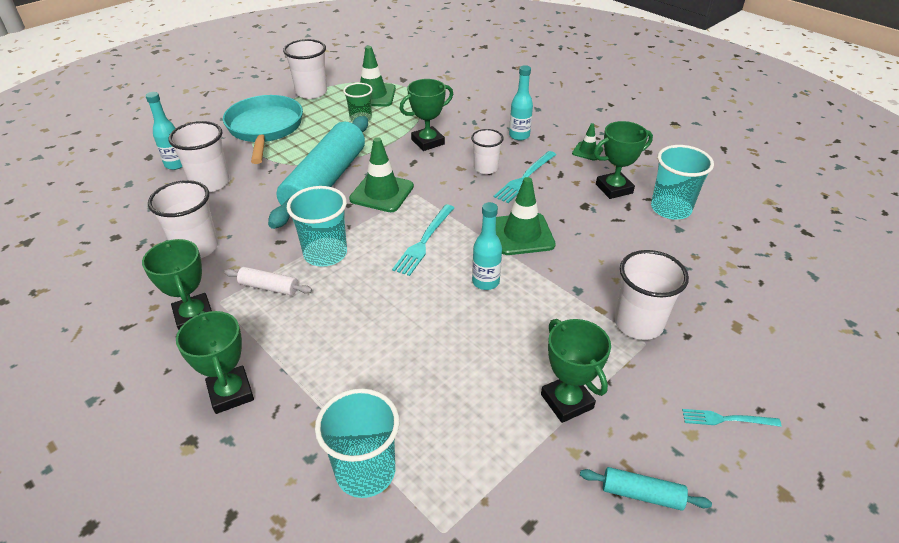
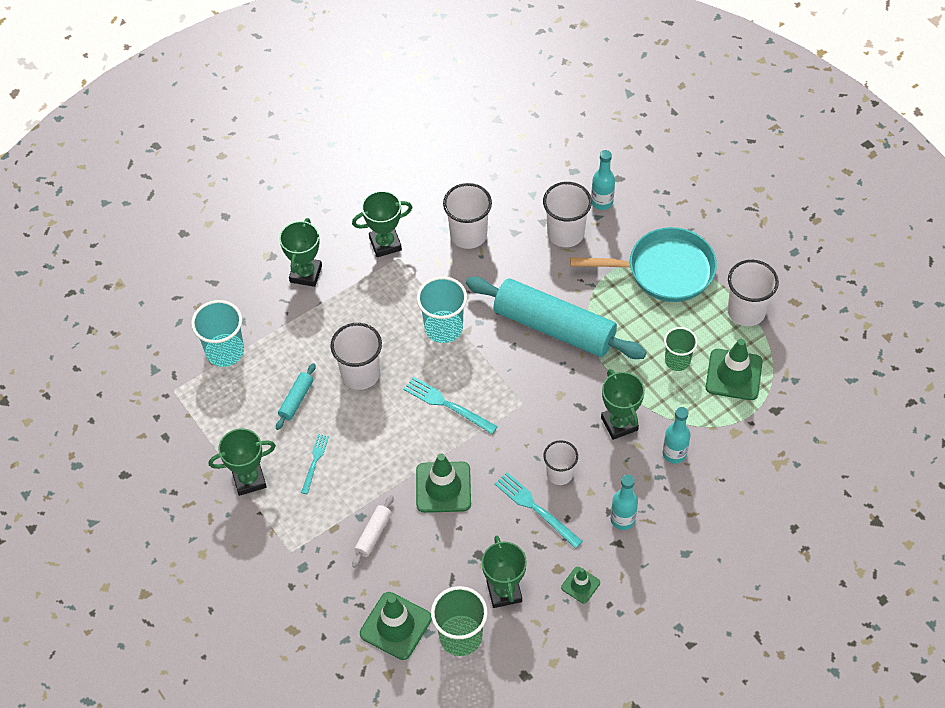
camera: 100 degrees right, 15 degrees up
green trophy [176,311,254,414] -> green trophy turned 60 degrees counterclockwise [279,218,322,287]
white rolling pin [224,267,312,295] -> white rolling pin moved to [352,495,393,568]
green traffic cone [349,137,414,212] -> green traffic cone moved to [360,592,432,660]
turquoise bottle [472,202,502,290] -> turquoise bottle moved to [663,407,691,464]
turquoise rolling pin [580,467,712,511] -> turquoise rolling pin moved to [276,363,315,430]
white cup [615,250,689,340] -> white cup moved to [330,323,382,390]
turquoise cup [651,145,714,219] -> green cup [431,586,488,656]
turquoise fork [682,409,782,427] -> turquoise fork moved to [301,434,329,494]

